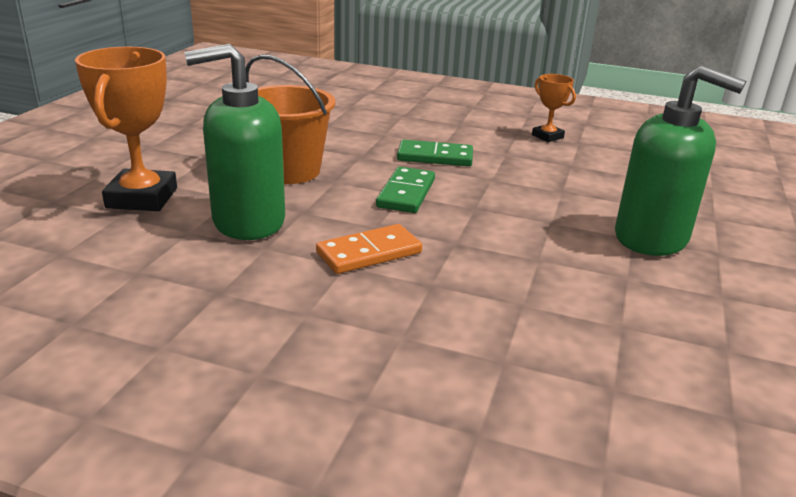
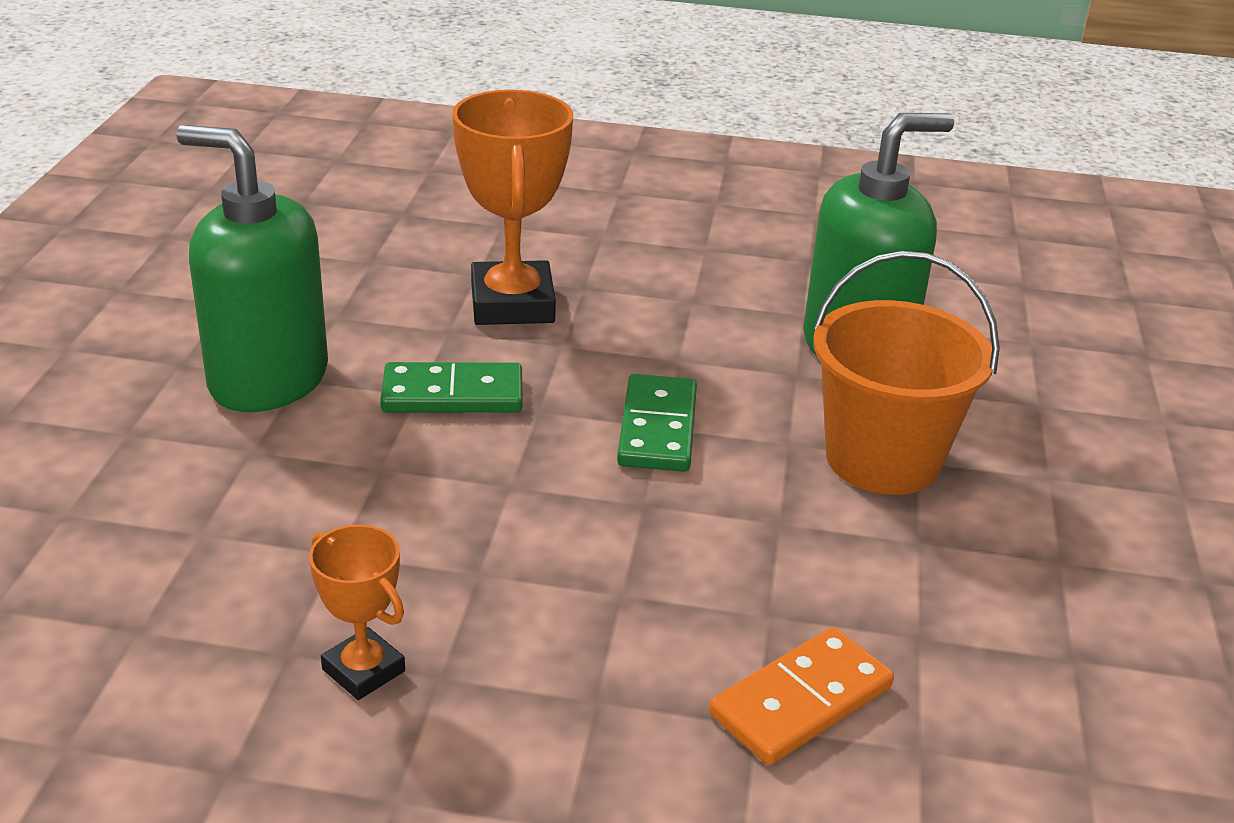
camera: 170 degrees right, 5 degrees up
orange trophy [75,47,177,211] -> orange trophy moved to [452,90,573,325]
orange domino [316,224,422,274] -> orange domino moved to [709,627,894,765]
green domino [397,140,473,166] -> green domino moved to [380,362,522,413]

